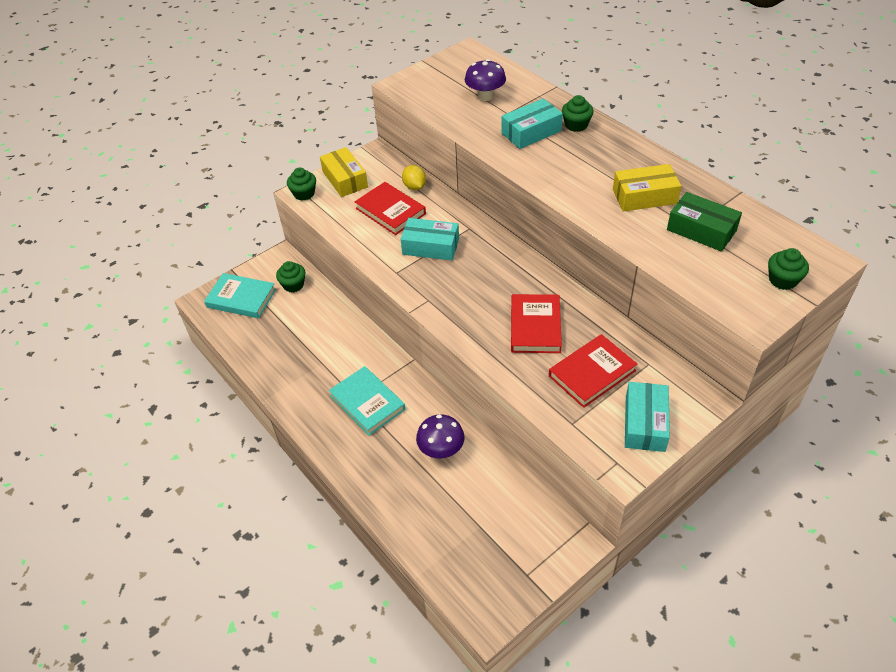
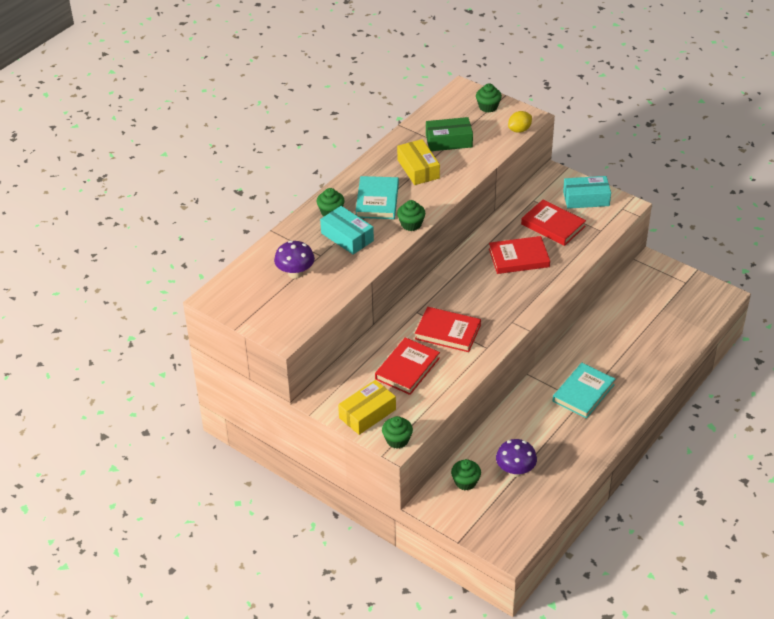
camera: 105 degrees left, 5 degrees down
turquoise book [204,273,276,318] -> turquoise book moved to [356,176,399,219]
turquoise box [401,218,459,260] -> red book [415,307,481,352]
yellow lemon [402,165,426,190] -> yellow lemon moved to [508,111,532,133]
purple mushroom [416,414,465,458] -> purple mushroom moved to [496,439,537,477]
green box [667,192,742,252] -> green box turned 60 degrees clockwise [426,117,473,151]
none -> green cupcake [397,200,425,231]

